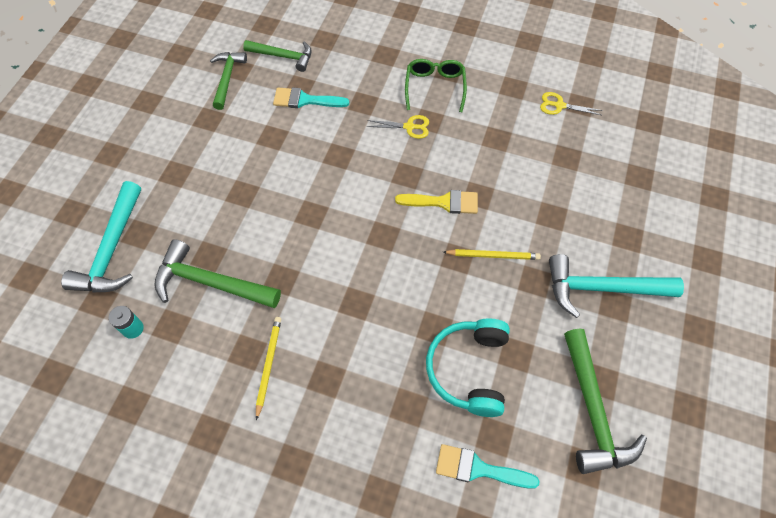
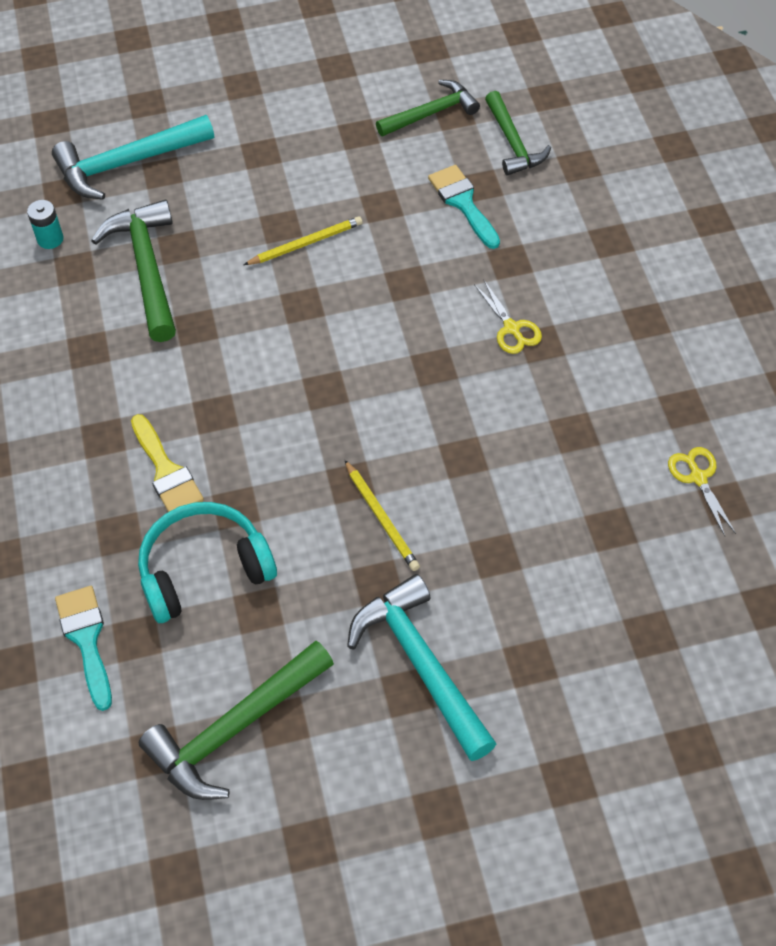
camera: 60 degrees right, 5 degrees down
yellow pencil [256,317,281,420] -> yellow pencil moved to [244,216,363,265]
yellow brush [395,190,478,214] -> yellow brush moved to [131,414,204,512]
green glasses [405,59,467,112] -> none

